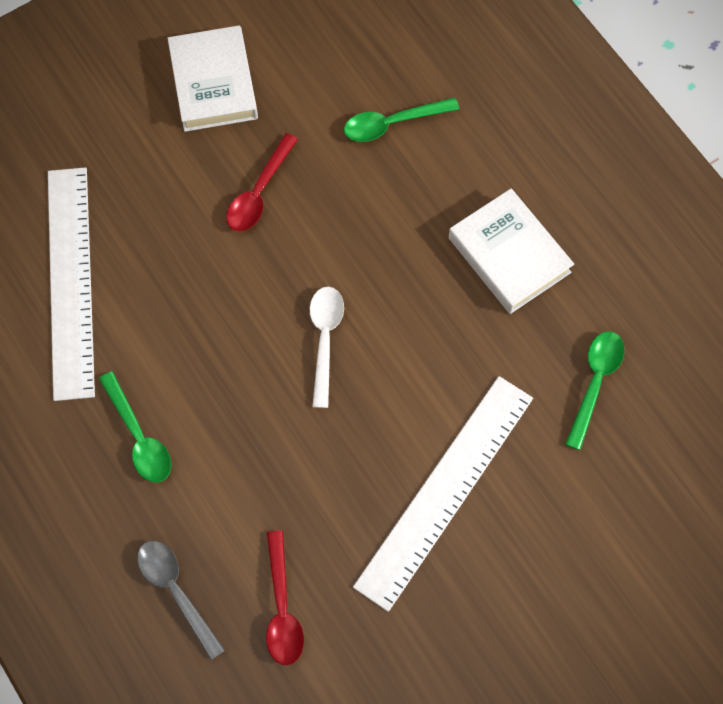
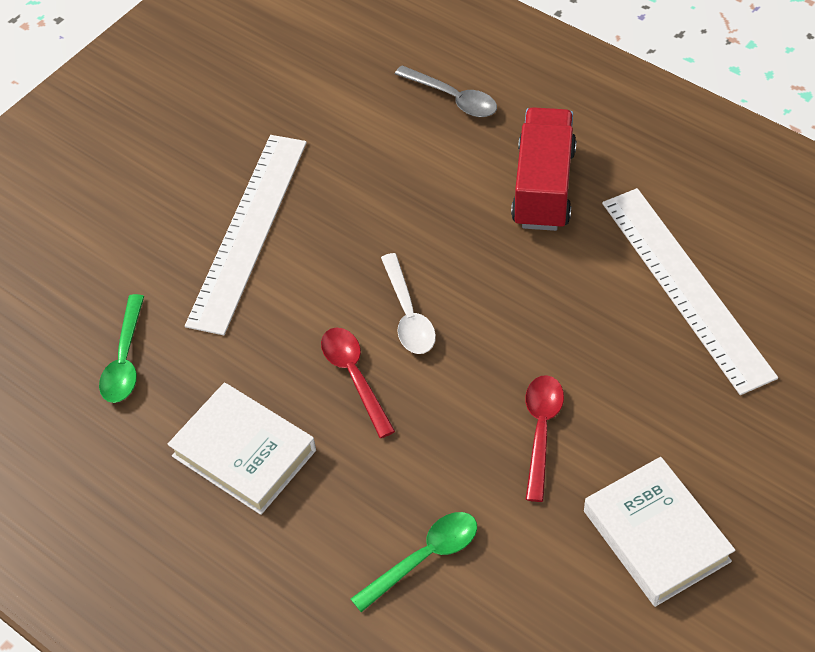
camera: 165 degrees right, 15 degrees down
green spoon [99,372,171,483] -> red truck [511,107,577,231]
red spoon [266,531,304,665] -> red spoon moved to [321,328,395,438]

